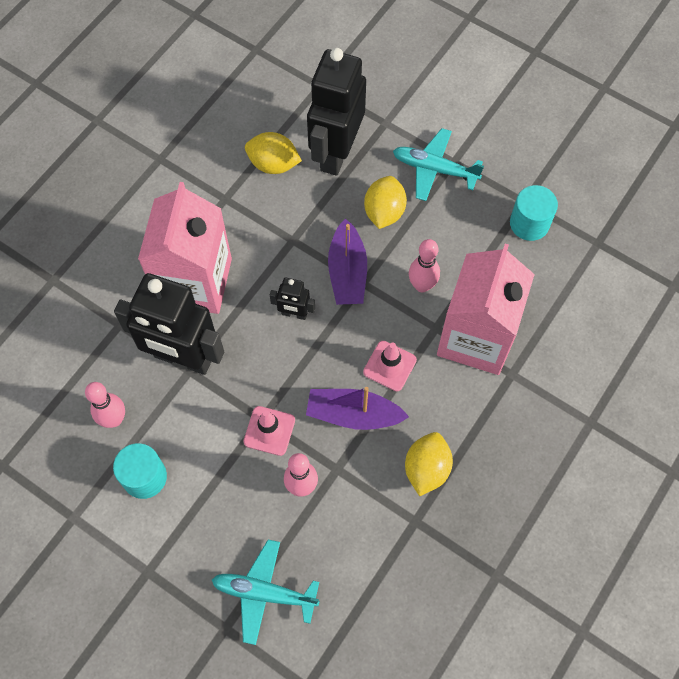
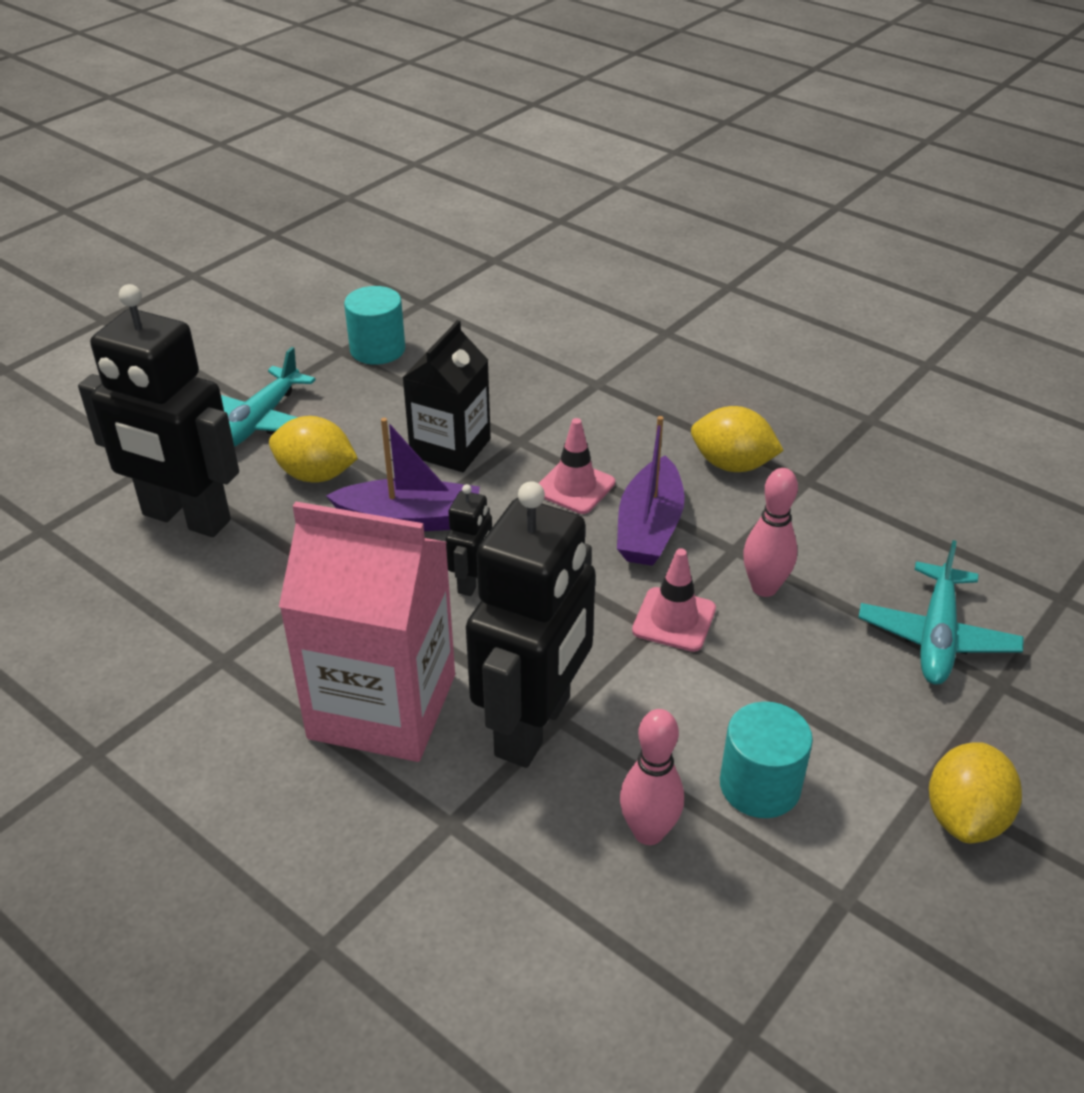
camera: 85 degrees left, 25 degrees down
yellow lemon [245,132,302,174] -> yellow lemon moved to [929,742,1022,843]
pink bowling pin [409,239,440,292] -> black carton [402,320,491,472]
pink carton [437,244,535,375] -> none

